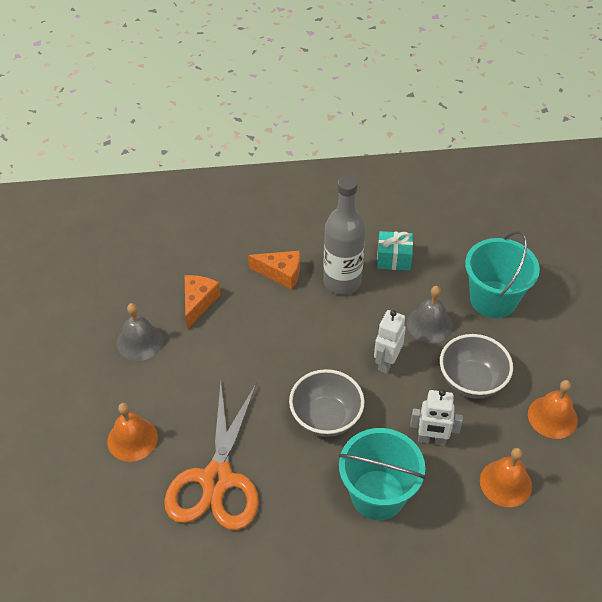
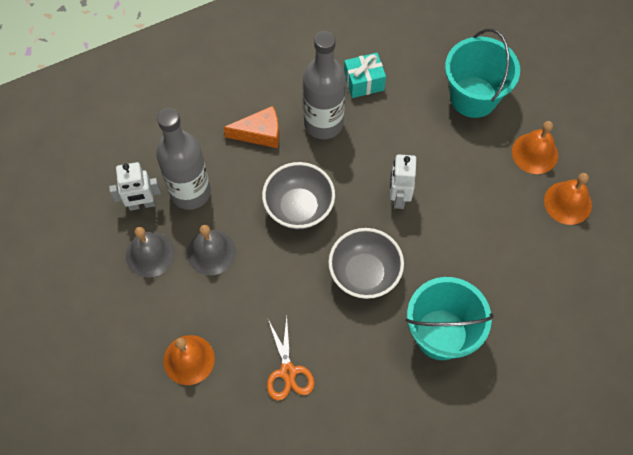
camera: 20 degrees left, 15 degrees up
orange scissors [164,383,259,530] -> orange scissors [267,316,314,400], size x0.51
orange cheese [185,275,220,329] -> grey bottle [156,108,211,210]
grey bell [407,286,453,343] -> grey bell moved to [187,225,236,276]
white robot [410,389,463,446] -> white robot moved to [109,162,161,211]
grey bowl [440,334,513,399] -> grey bowl moved to [262,162,335,229]
orange bell [480,448,532,507] -> orange bell moved to [512,121,558,174]

